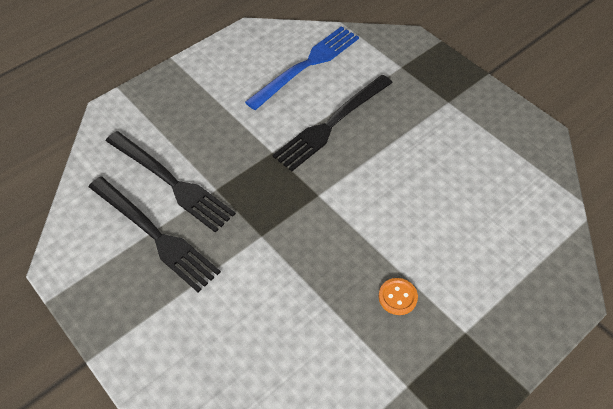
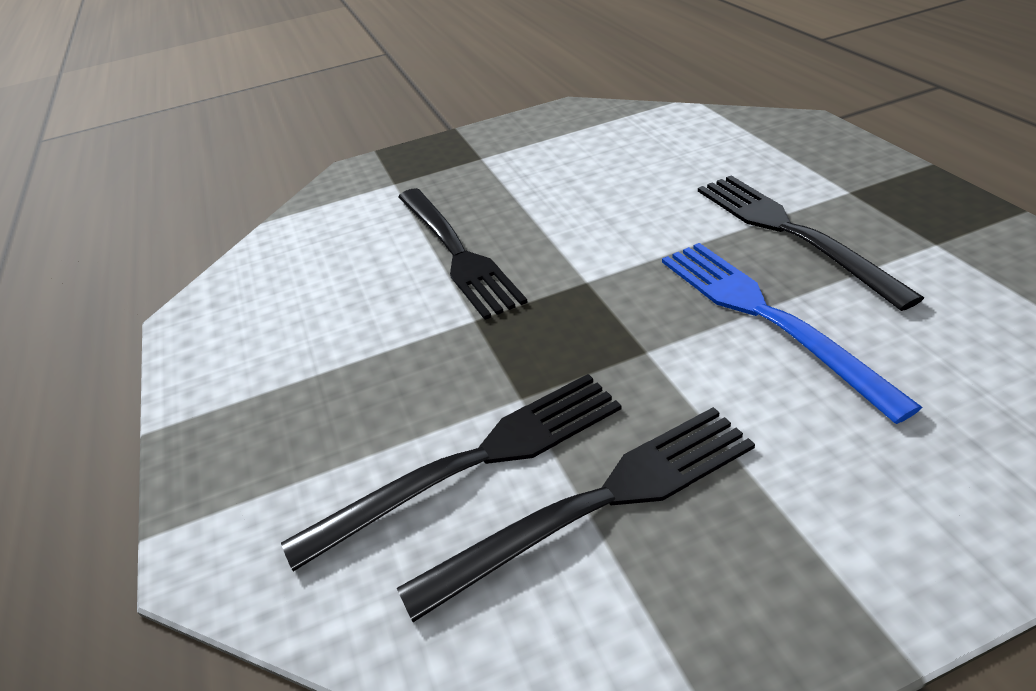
camera: 65 degrees left, 15 degrees down
blue fork [245,26,359,110] -> blue fork moved to [662,243,922,424]
orange button [379,278,418,315] -> black fork [698,176,924,311]

